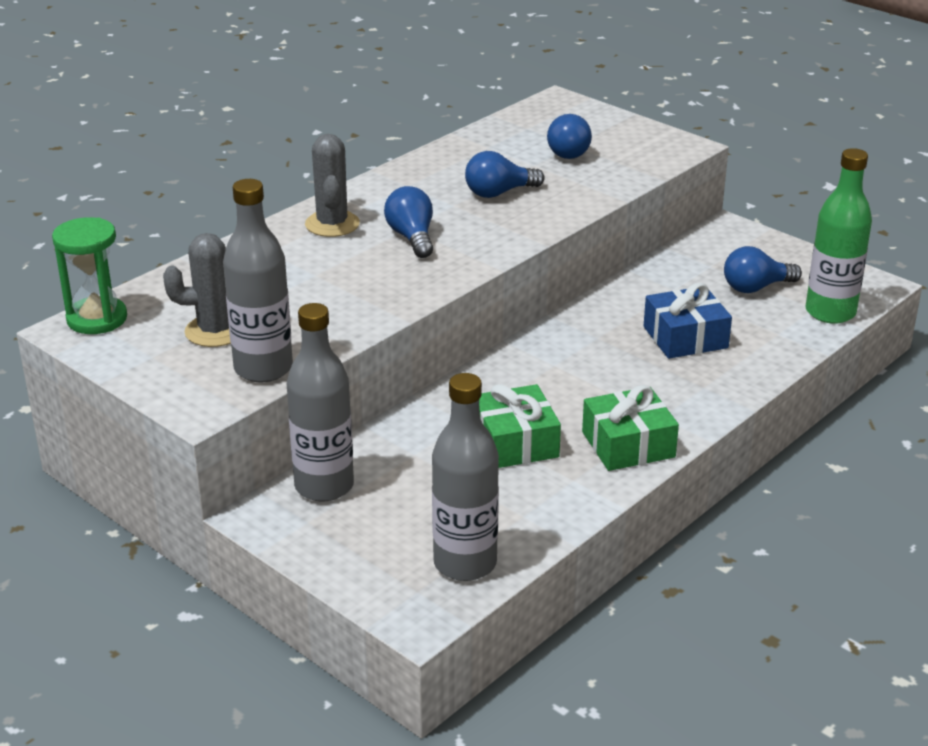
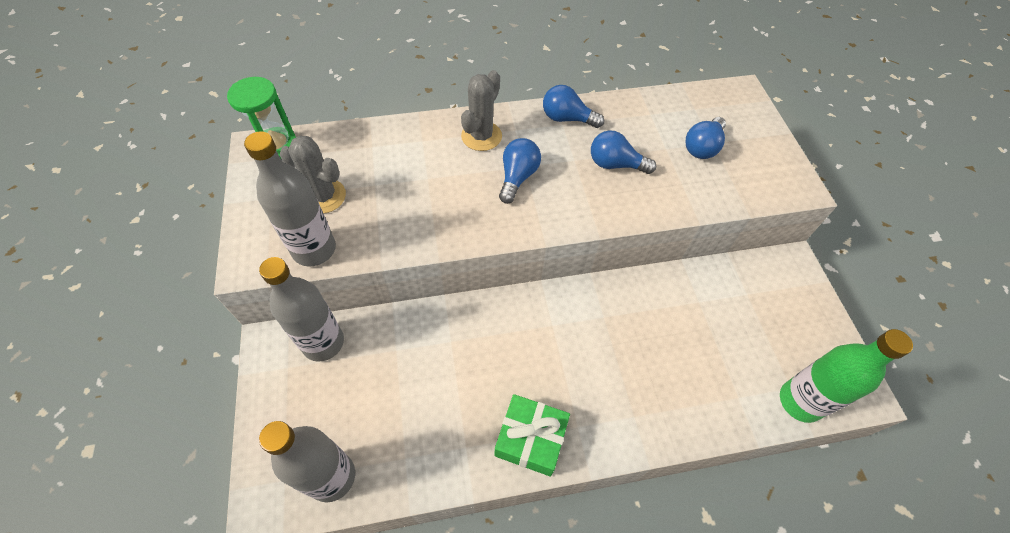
camera: 35 degrees right, 25 degrees up
green gift [479,384,561,468] -> none
blue gift [644,283,732,359] -> none
blue light bulb [724,246,802,293] -> blue light bulb moved to [543,85,604,128]

